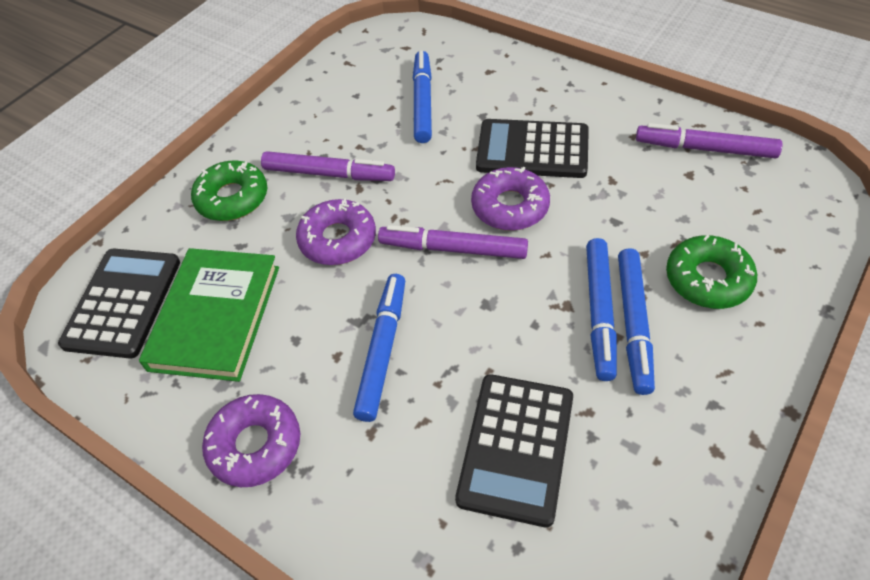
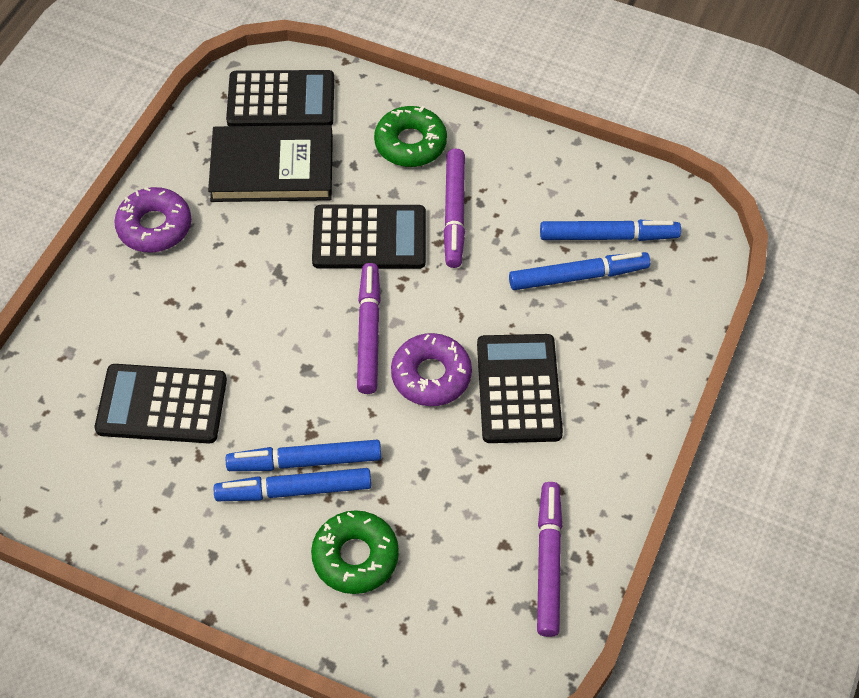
camera: 75 degrees right, 5 degrees up
green book [139,248,279,382] -> black book [208,125,333,202]
purple donut [296,199,376,265] -> black calculator [312,205,426,269]
blue marker [353,274,405,422] -> blue marker moved to [540,220,681,241]

